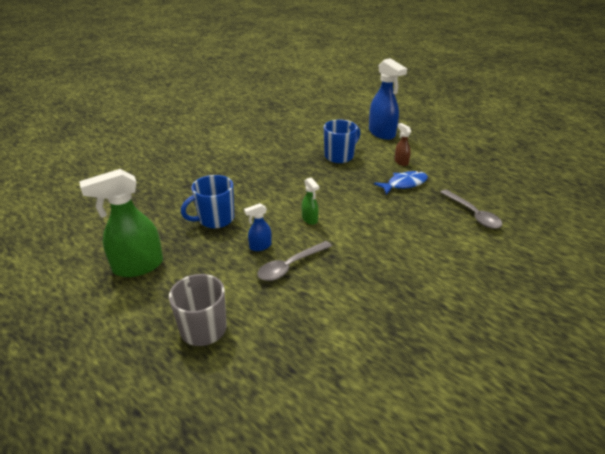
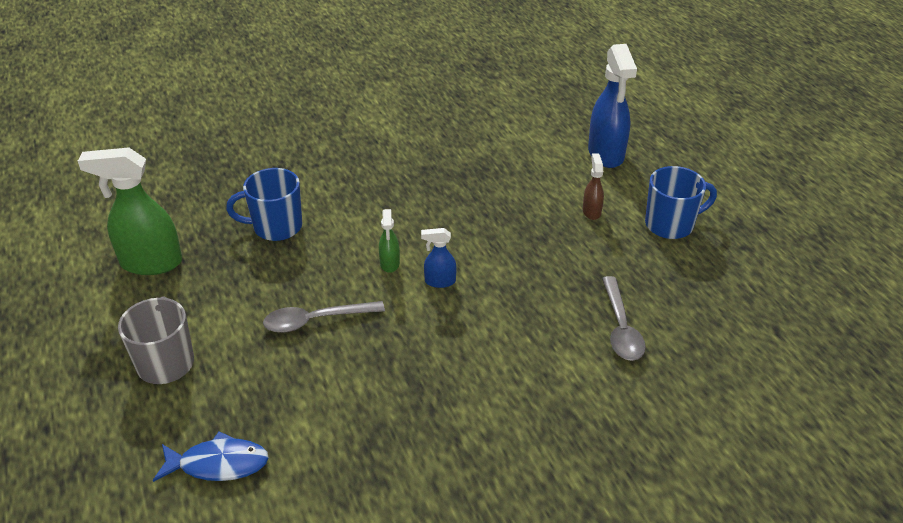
camera: 25 degrees right, 5 degrees up
blue spray bottle [244,203,272,251] -> blue spray bottle moved to [421,228,457,288]
blue mug [324,120,360,163] -> blue mug moved to [645,166,717,239]
blue fish [374,171,428,195] -> blue fish moved to [153,431,269,482]

